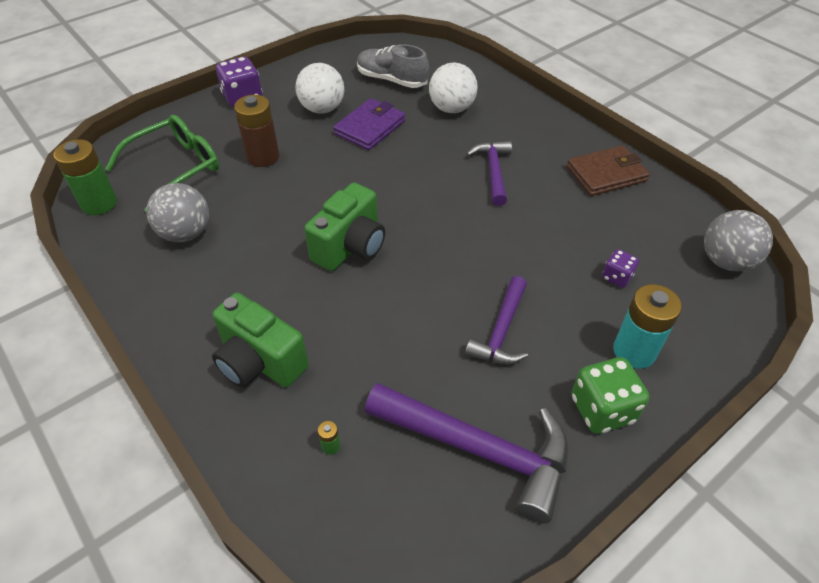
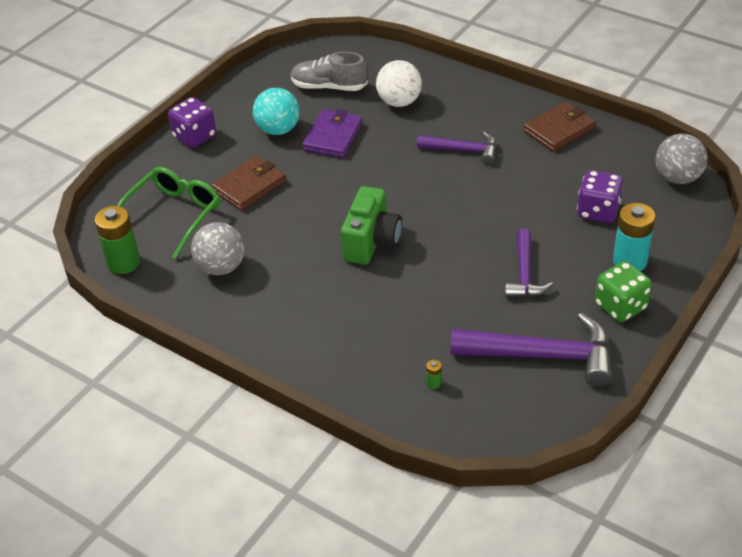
camera: 15 degrees left, 5 degrees down
green camera [212,293,309,388] -> none
brown battery [234,95,279,167] -> brown wallet [211,156,286,211]
white ball [295,63,344,114] -> turquoise ball [253,88,300,135]
purple hammer [466,141,512,206] -> purple hammer turned 120 degrees clockwise [417,131,496,164]
purple dice [602,249,639,288] -> purple dice [577,170,623,223], size x1.75

